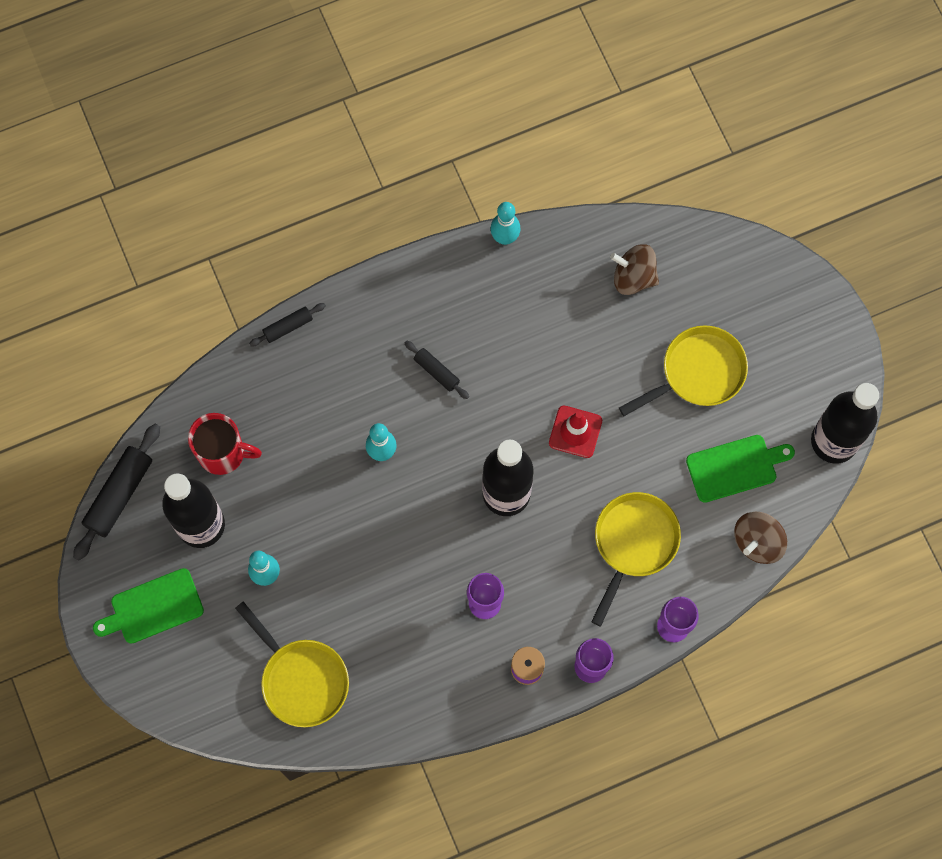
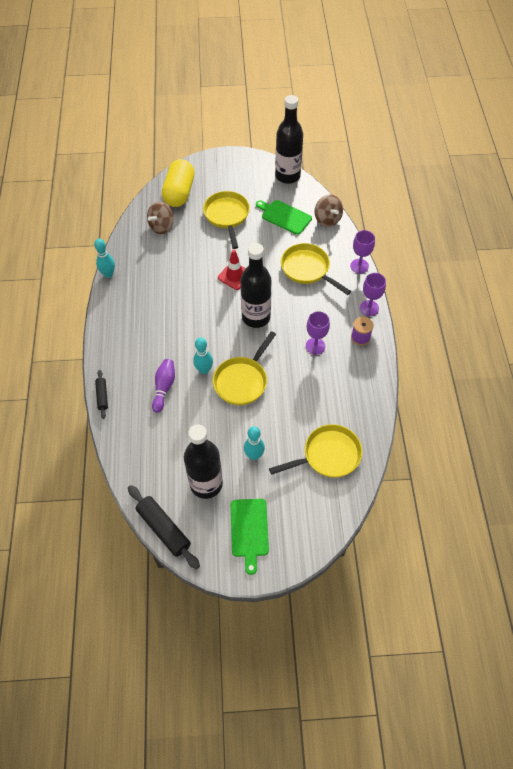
camera: 70 degrees left, 15 degrees down
red mug [188,413,262,475] -> none
black rolling pin [405,341,469,399] -> none
green cutting board [686,435,795,503] -> green cutting board turned 60 degrees counterclockwise [256,200,312,235]
none -> purple bowling pin [152,359,175,413]
none -> yellow capsule [162,159,195,207]
none -> yellow pan [213,331,276,405]

